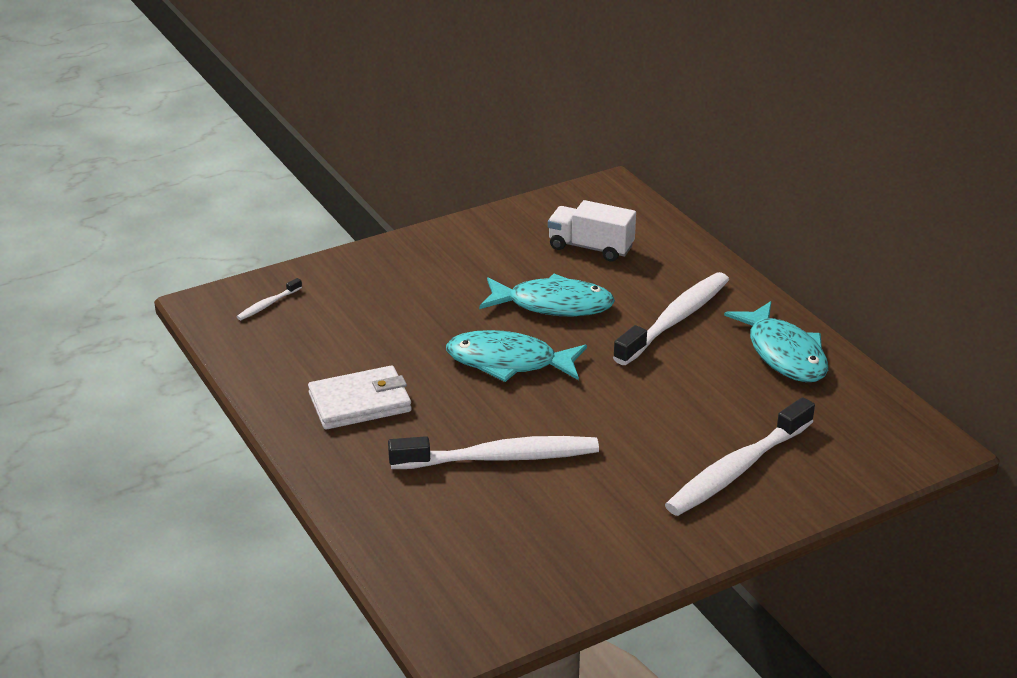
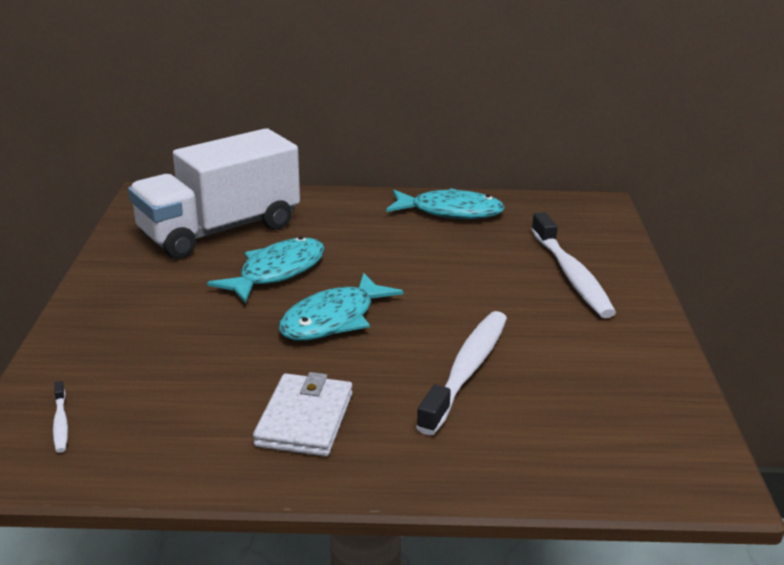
camera: 60 degrees left, 5 degrees down
white truck [548,200,636,262] -> white truck [128,128,300,259], size x1.97
white toothbrush [613,272,729,365] -> none

